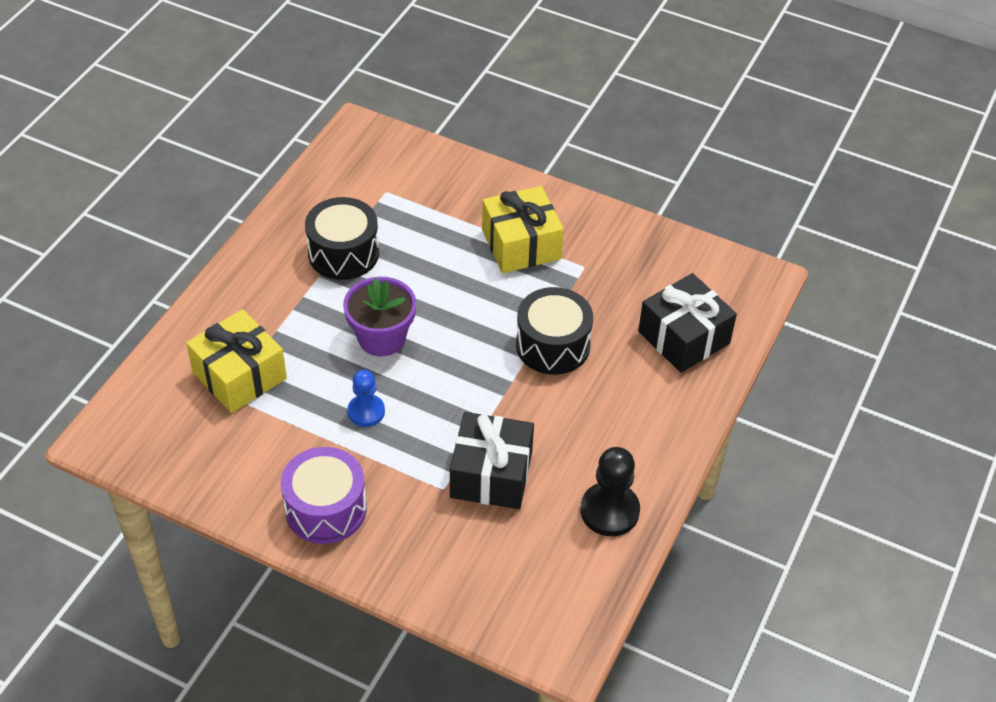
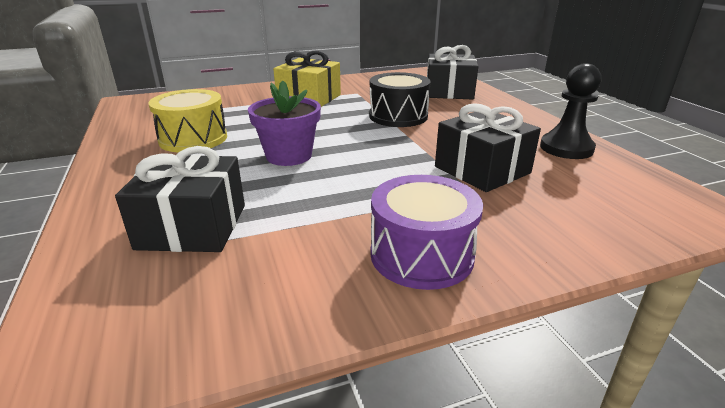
camera: 45 degrees left, 20 degrees down
yellow gift [186,309,287,413] -> black gift [115,146,245,252]
black drum [305,197,379,280] -> yellow drum [148,89,227,152]
blue pawn [347,370,385,427] -> none

